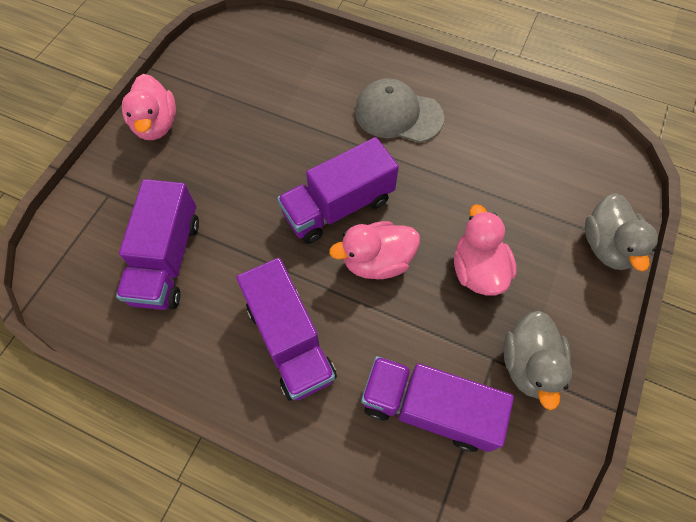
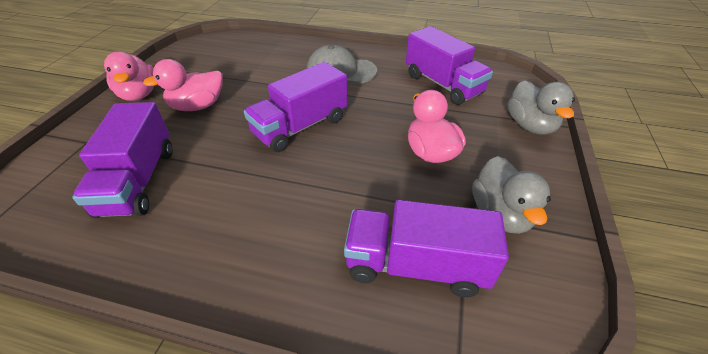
camera: 10 degrees left, 20 degrees down
purple truck [236,258,337,401] -> purple truck moved to [406,26,493,105]
pink duck [329,221,420,279] -> pink duck moved to [143,59,223,111]

